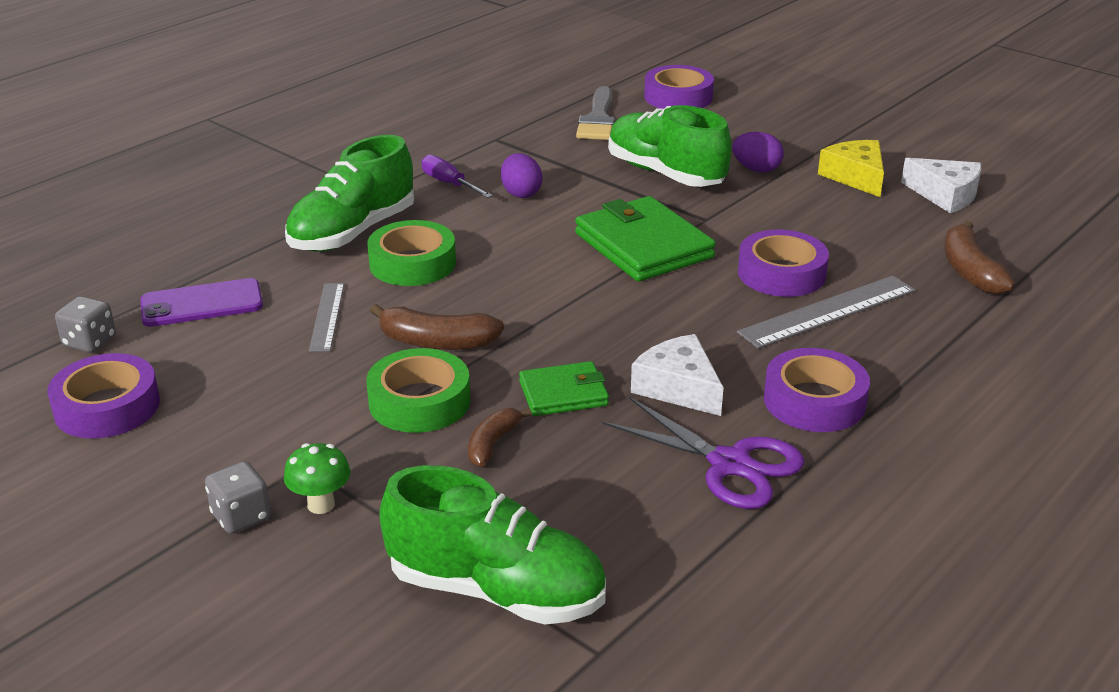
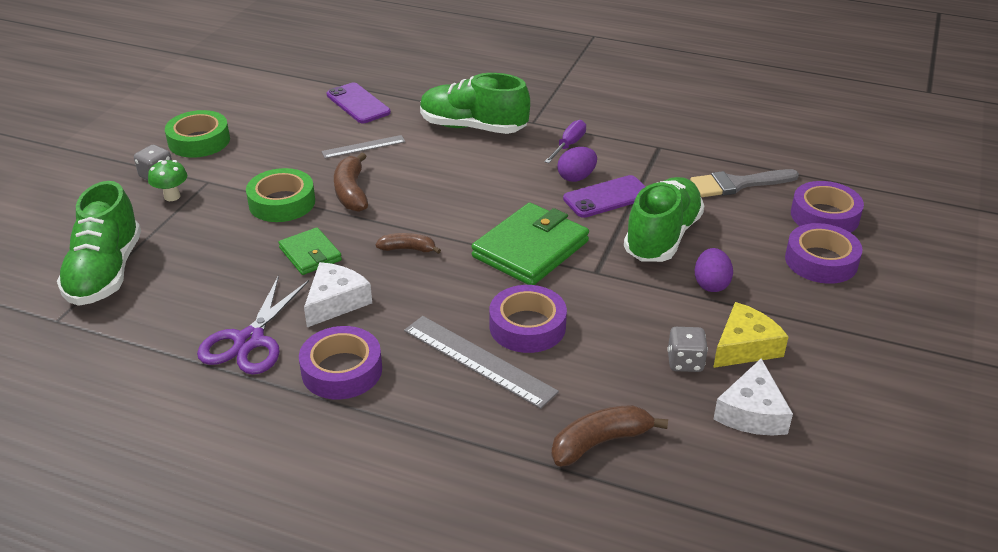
camera: 70 degrees right, 5 degrees up
purple tape [47,353,160,439] -> purple tape moved to [785,223,863,284]
grey dice [55,296,116,353] -> grey dice moved to [667,327,708,372]
green tape [367,220,456,286] -> green tape moved to [165,110,230,158]
brown banana [468,408,532,467] -> brown banana moved to [376,233,441,254]
none -> purple phone [563,175,646,218]

